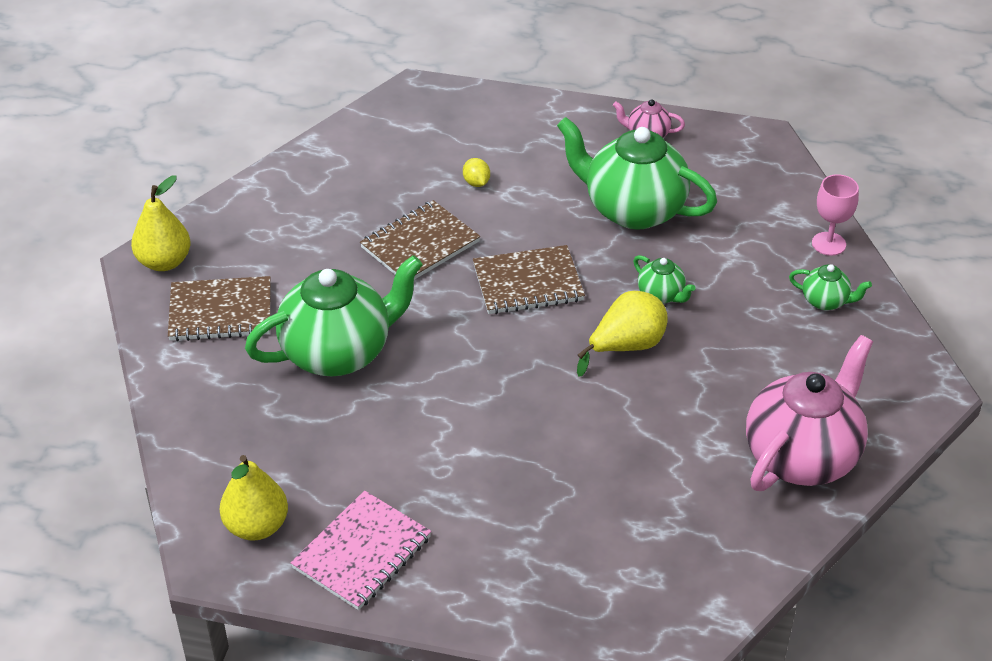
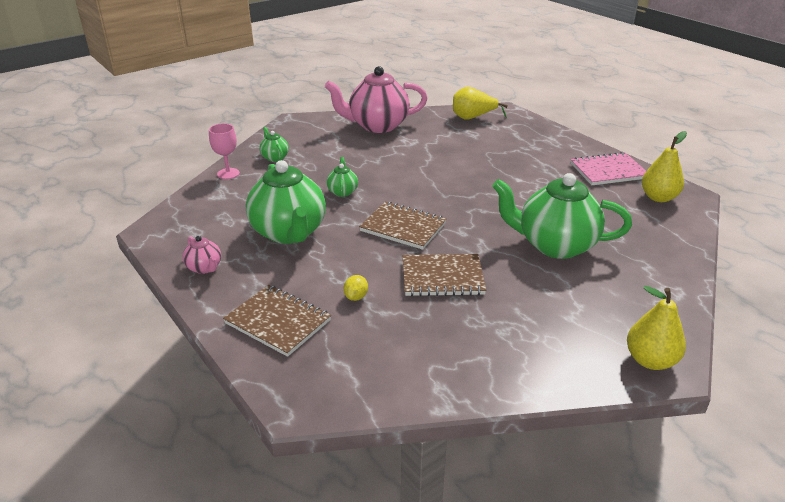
camera: 140 degrees left, 10 degrees down
brown notebook [168,276,271,341] -> brown notebook moved to [223,285,331,357]
yellow pear [577,291,667,377] -> yellow pear moved to [453,87,508,120]

